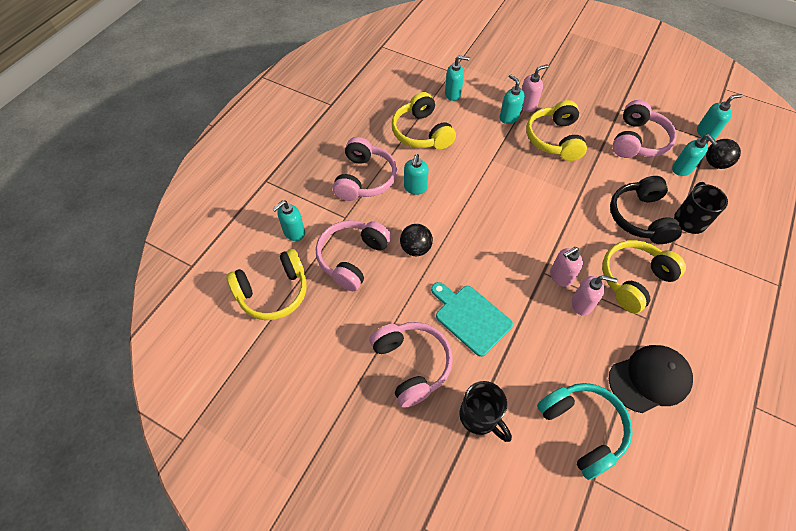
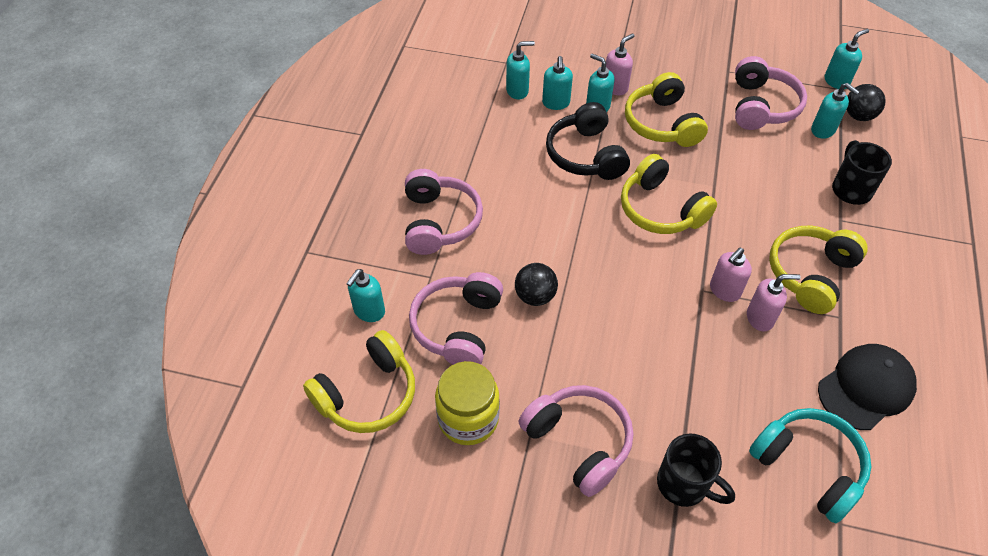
camera: 15 degrees left, 5 degrees down
yellow headphones [392,92,456,149] -> yellow headphones moved to [621,154,717,234]
turquoise soap dispenser [404,154,429,195] -> turquoise soap dispenser moved to [542,56,573,110]
turquoise cutting board [431,282,513,357] -> none
black headphones [610,176,682,244] -> black headphones moved to [546,102,630,180]
none -> yellow jar [435,361,500,445]

